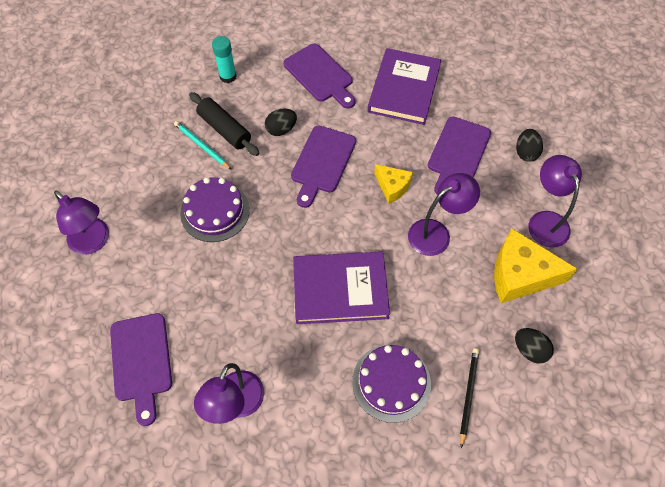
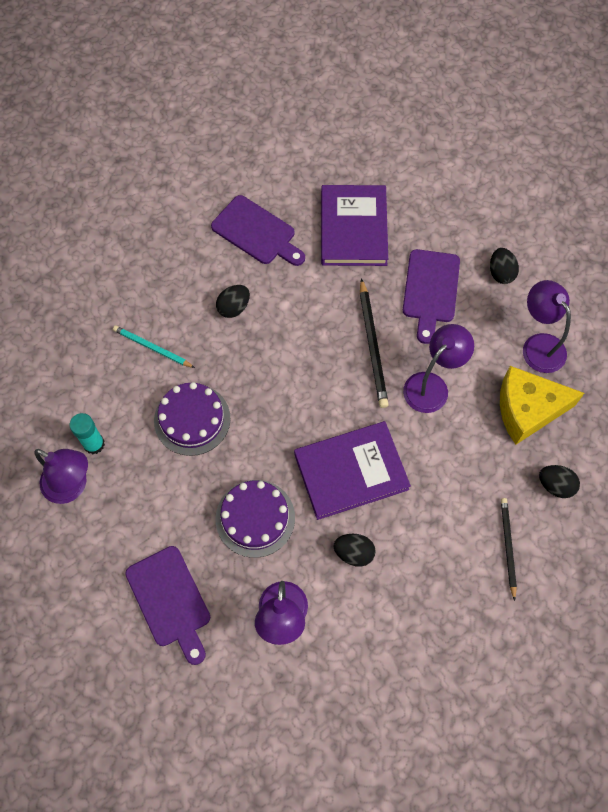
camera: 15 degrees left, 5 degrees up
black rolling pin [189,92,259,156] -> none
turquoise glue stick [212,36,236,83] -> turquoise glue stick moved to [70,413,105,454]
purple cutting board [291,126,356,208] -> none
purple cake [352,345,431,423] -> purple cake moved to [215,480,295,558]
yellow cheese [374,164,413,204] -> black pencil [360,278,389,408]
none -> black egg [333,534,376,567]

